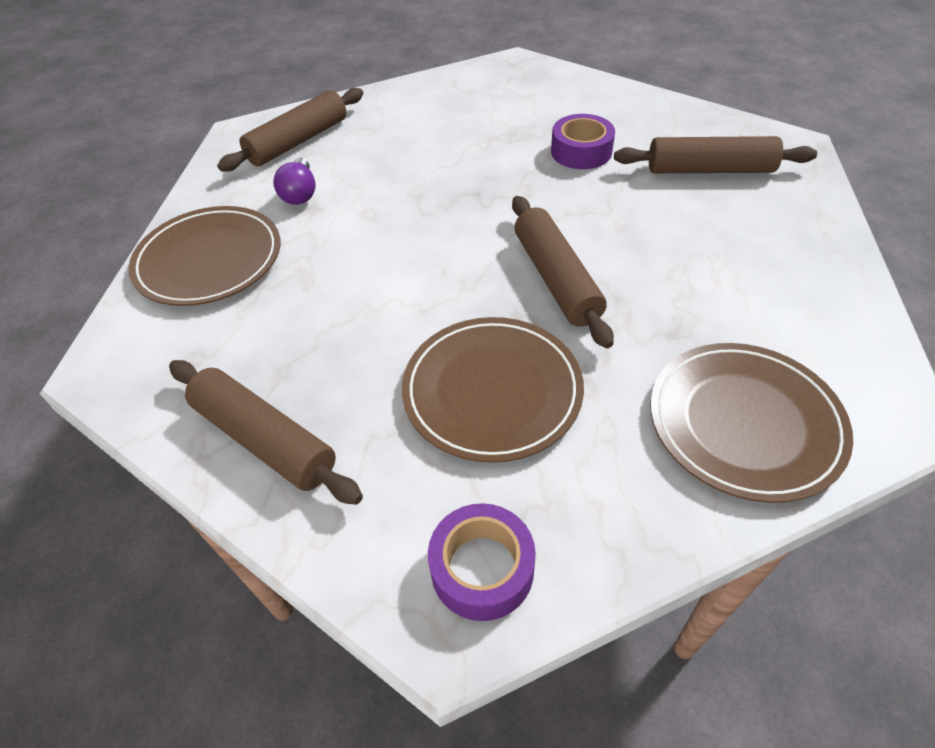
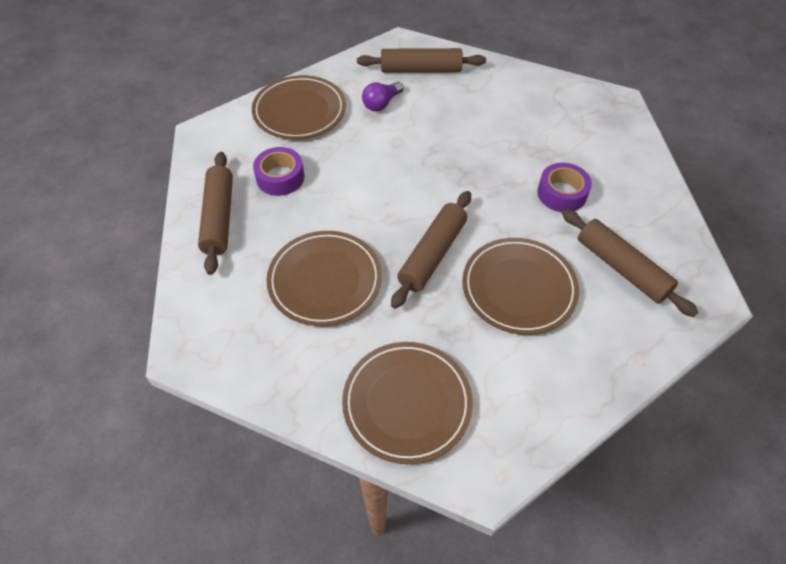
camera: 45 degrees right, 5 degrees up
purple tape [428,503,536,621] -> purple tape moved to [253,147,304,196]
none -> brown plate [462,238,579,335]

